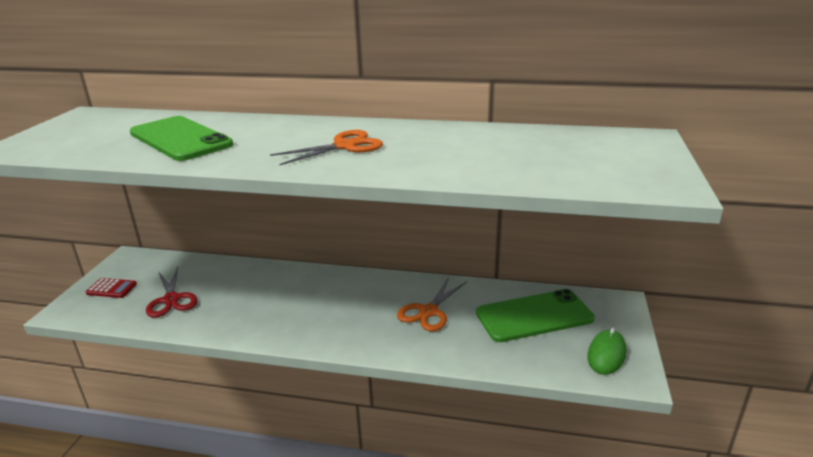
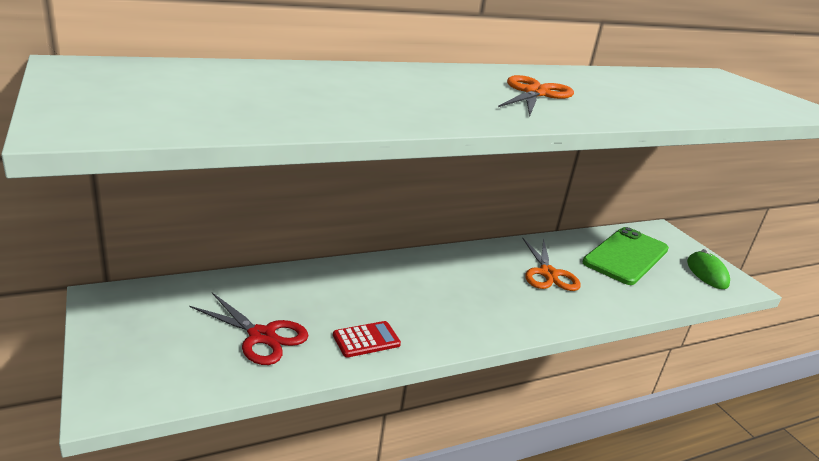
camera: 40 degrees left, 0 degrees up
red calculator [86,278,137,298] -> red calculator moved to [333,321,401,358]
green phone [130,116,233,161] -> none

